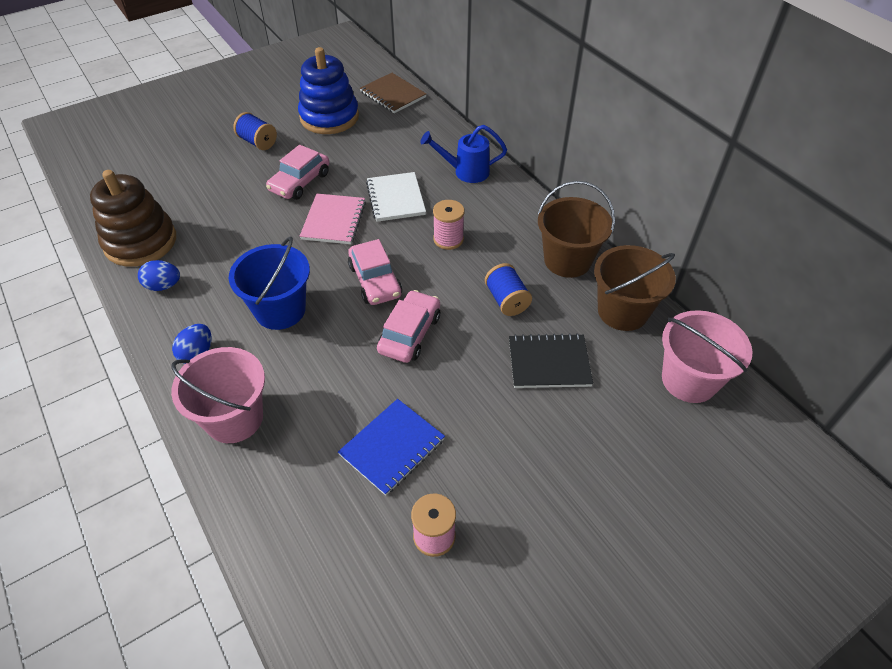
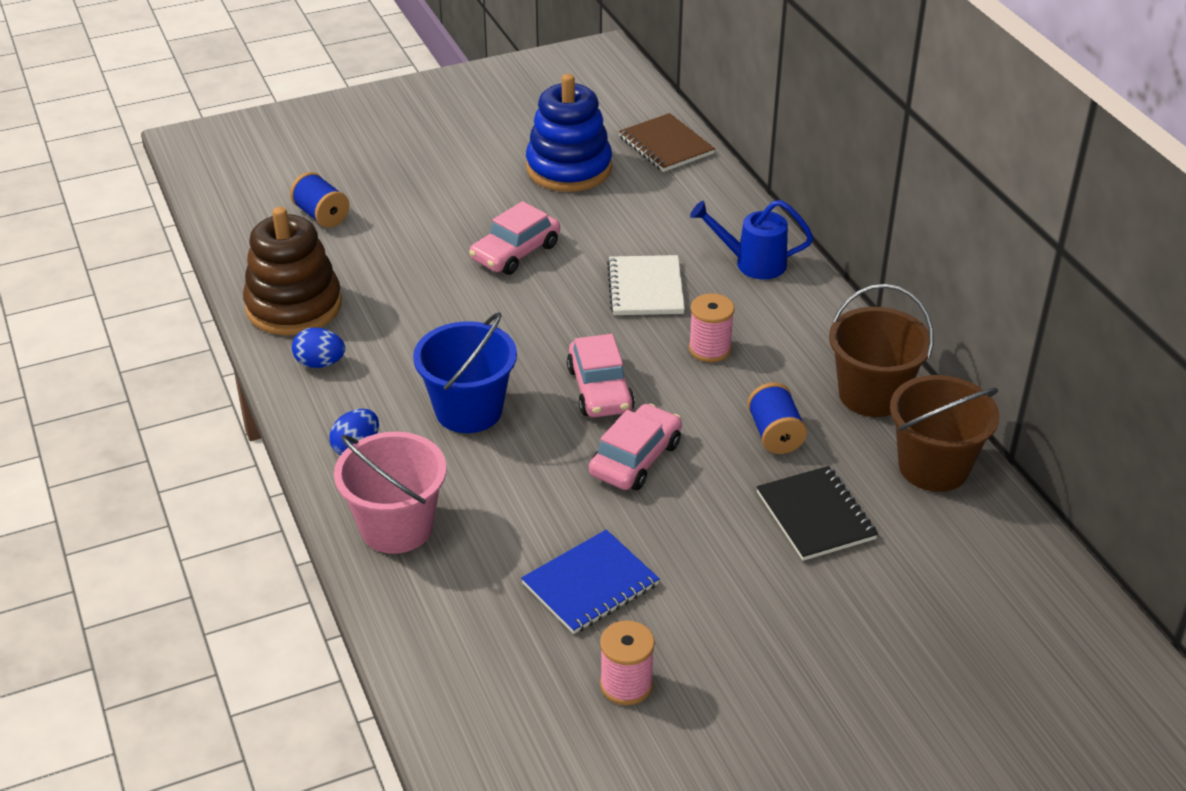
camera: 10 degrees right, 10 degrees down
blue spool [233,112,277,150] -> blue spool moved to [290,172,349,228]
pink notebook [300,194,366,244] -> none
black notebook [509,333,593,388] -> black notebook turned 60 degrees clockwise [756,466,878,561]
pink bucket [662,310,752,403] -> none

